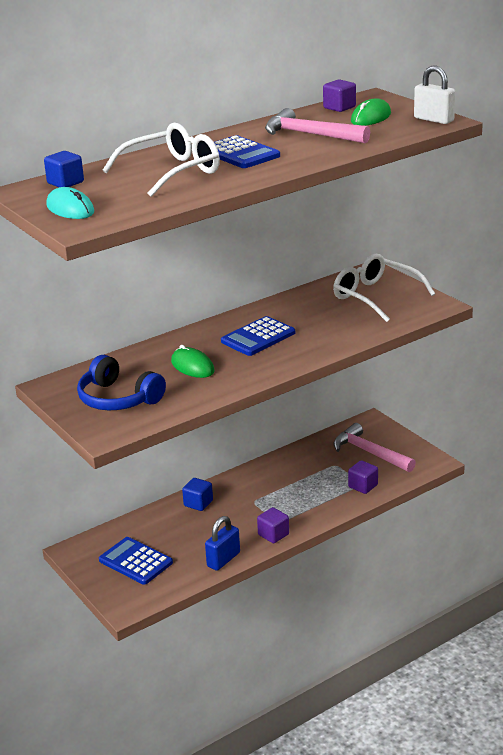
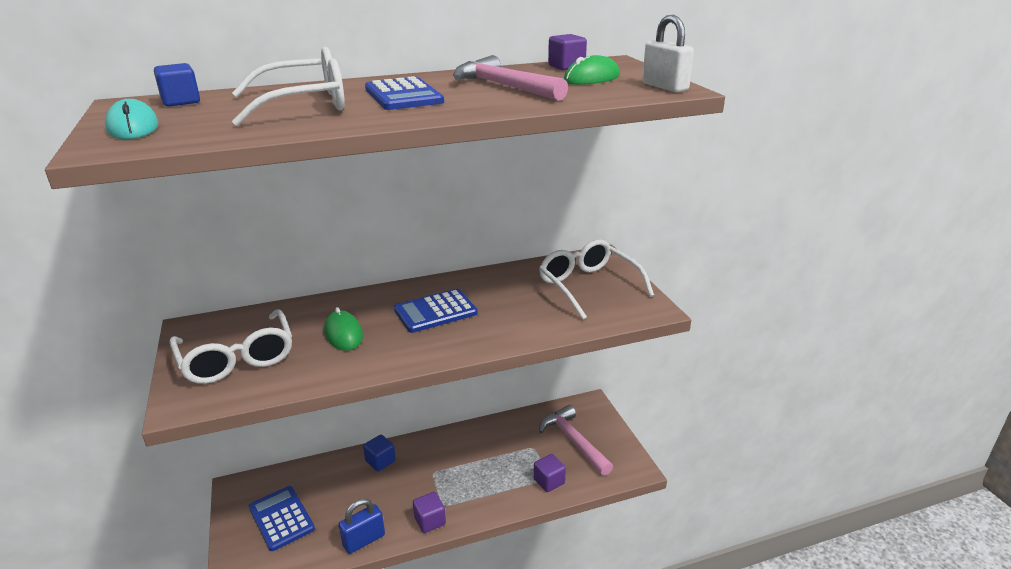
camera: 15 degrees right, 0 degrees up
blue headphones [77,355,166,410] -> white glasses [169,309,292,384]

